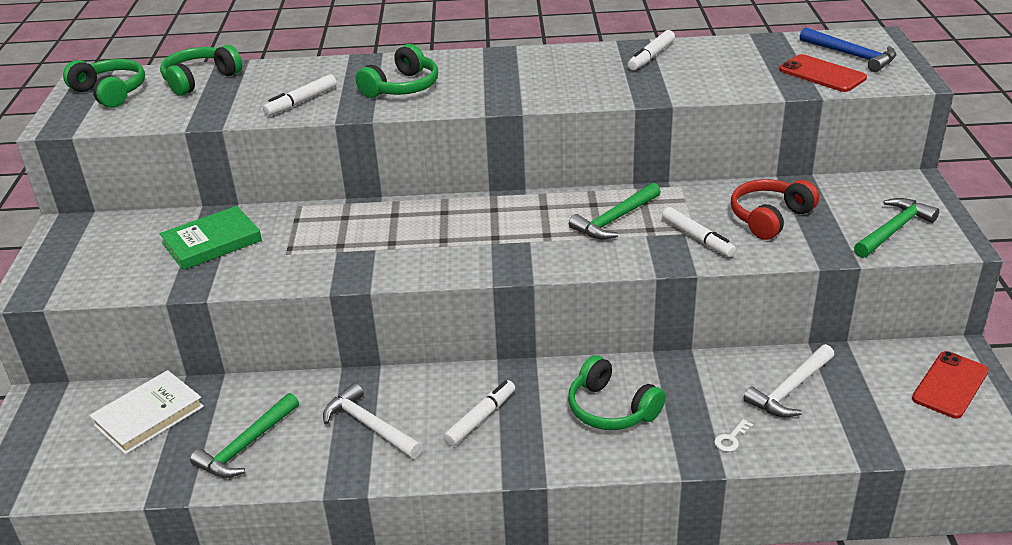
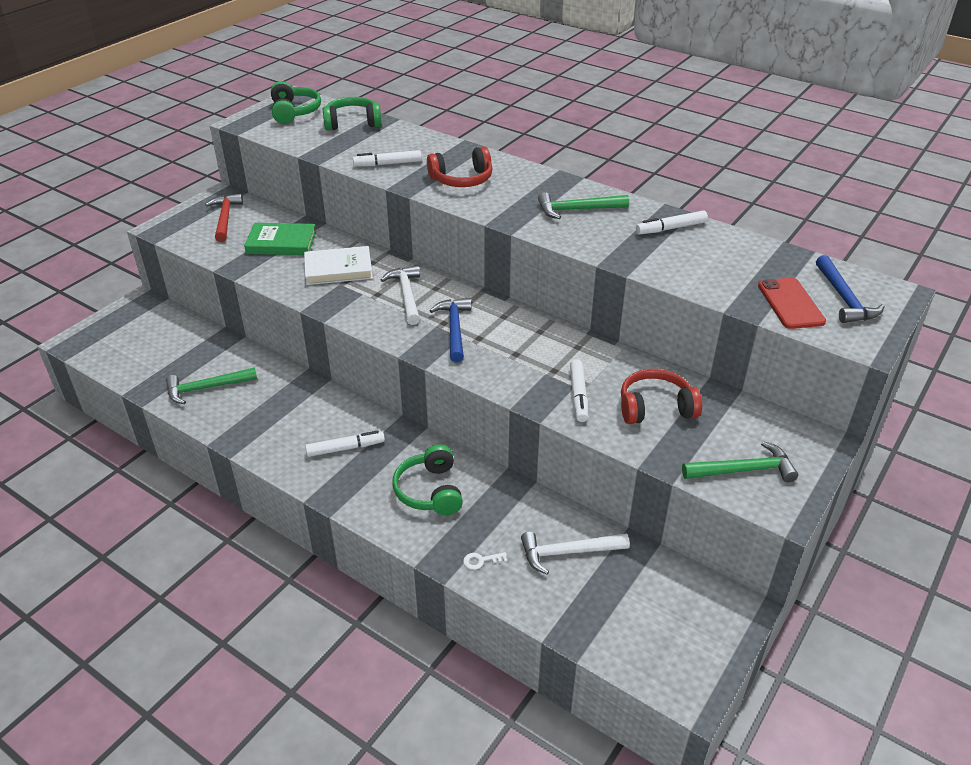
camera: 35 degrees right, 5 degrees up
white book [90,370,204,455] -> white book moved to [304,246,373,285]
white hammer [323,383,423,459] -> white hammer moved to [381,265,420,325]
green headphones [356,44,438,98] -> red headphones [427,146,493,187]
green hammer [569,183,661,239] -> green hammer moved to [538,192,629,219]
red phone [912,351,989,419] -> none
none -> red hammer [205,194,243,242]
none -> blue hammer [429,298,471,362]

